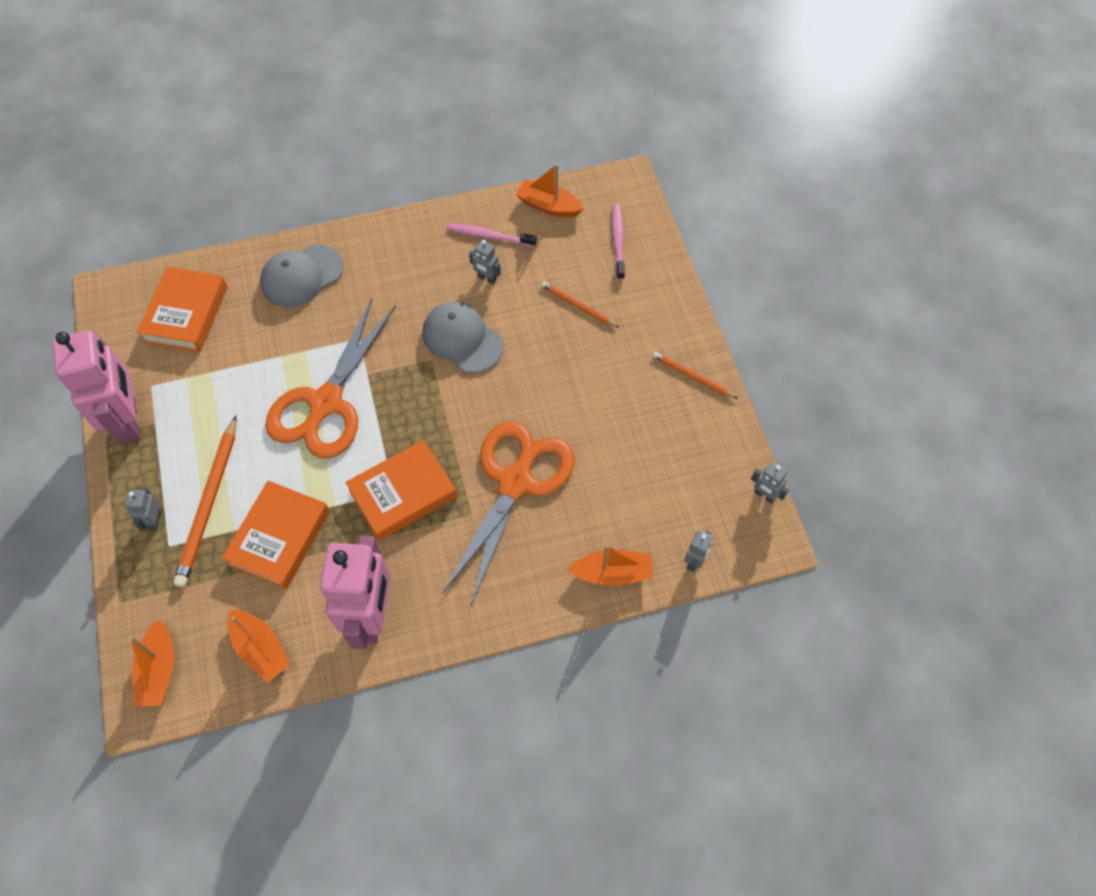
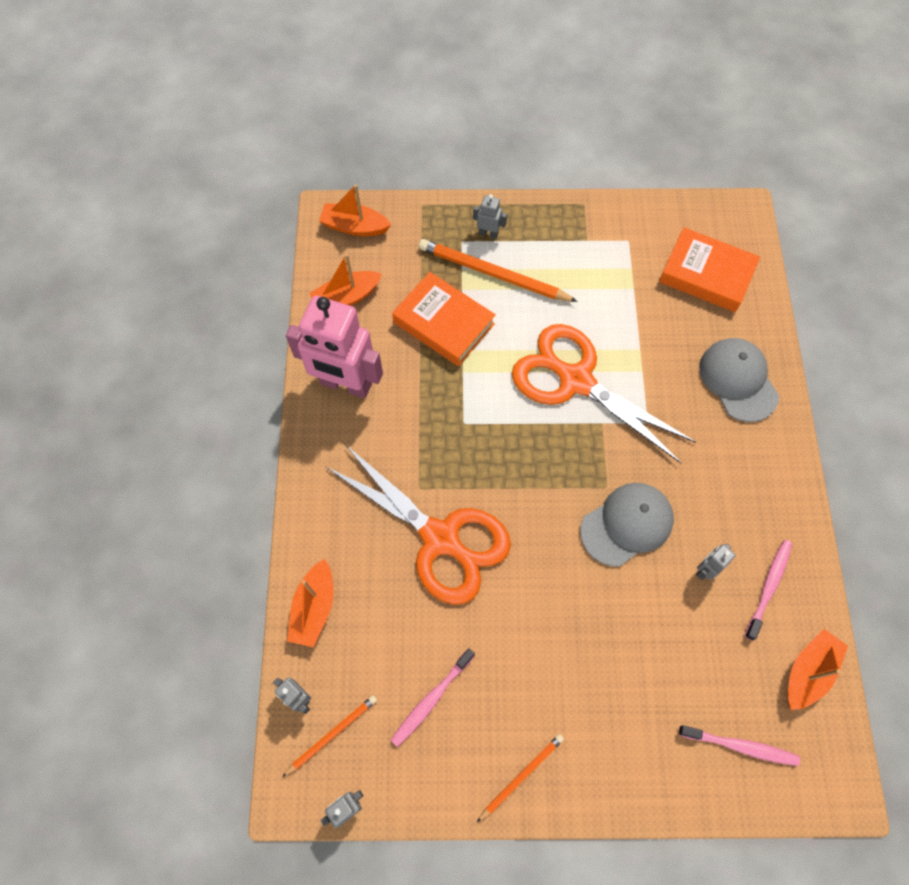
camera: 105 degrees right, 5 degrees up
pink robot [53,330,140,444] -> none
orange book [346,440,457,541] -> none
orange pencil [541,281,618,327] -> orange pencil moved to [282,695,377,777]
none -> pink toothbrush [391,648,475,747]

